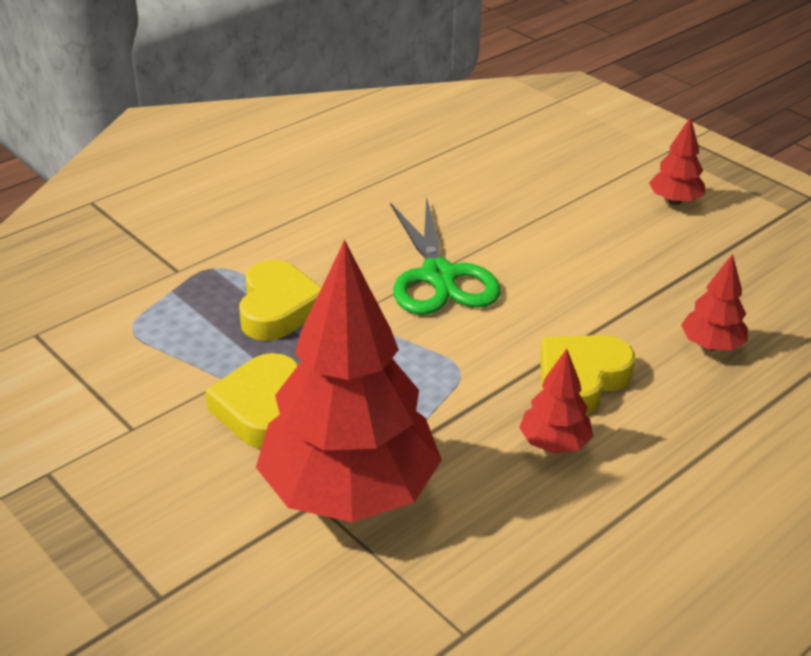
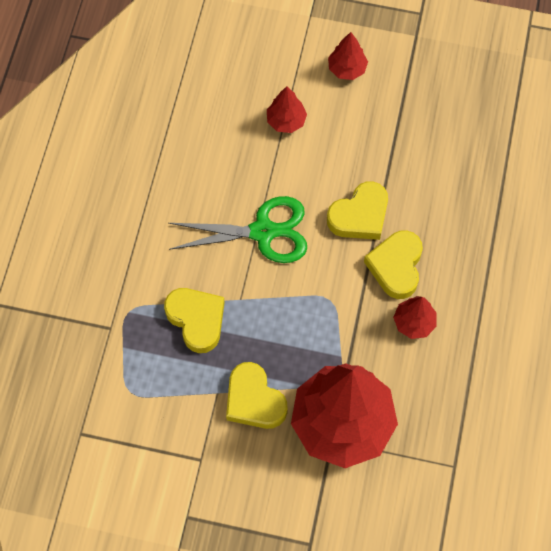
camera: 35 degrees left, 30 degrees up
green scissors [390,196,501,315] -> green scissors turned 45 degrees counterclockwise [169,196,307,263]
red tree [681,254,748,351] -> red tree moved to [267,86,307,133]
none -> yellow heart [327,181,388,240]

